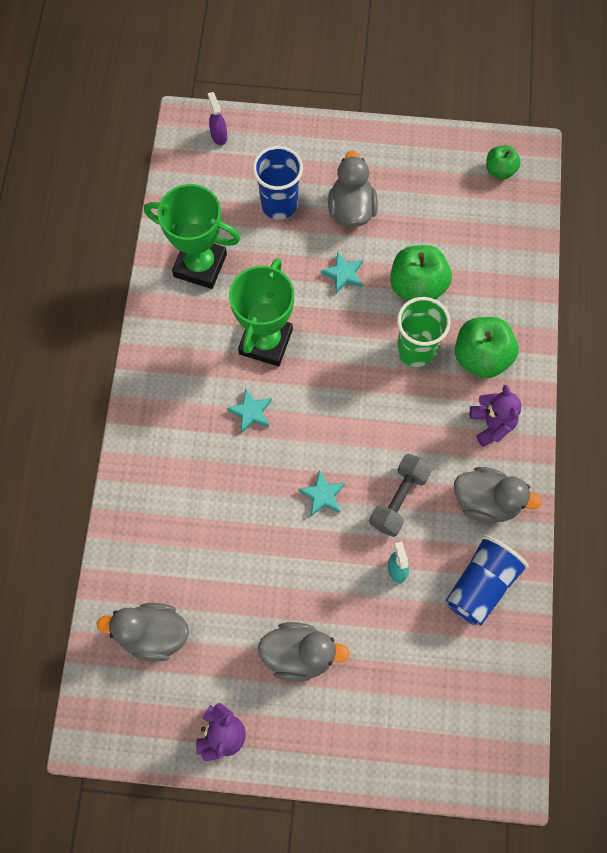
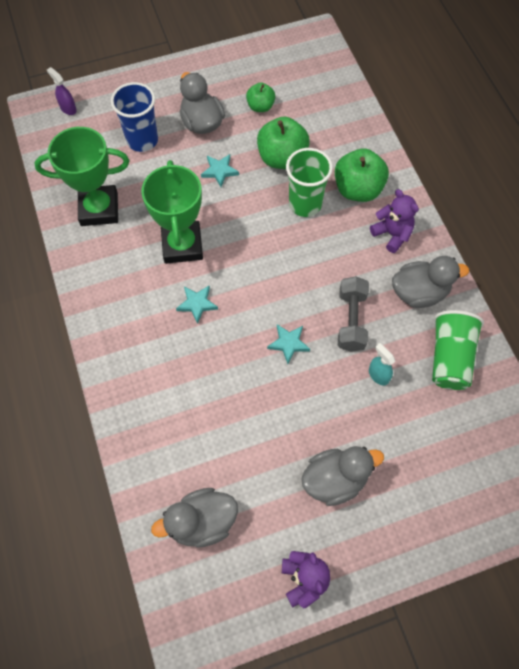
camera: 25 degrees left, 5 degrees down
blue cup [446,535,529,626] -> green cup [432,310,484,390]
green apple [486,145,521,179] -> green apple moved to [246,82,275,112]

